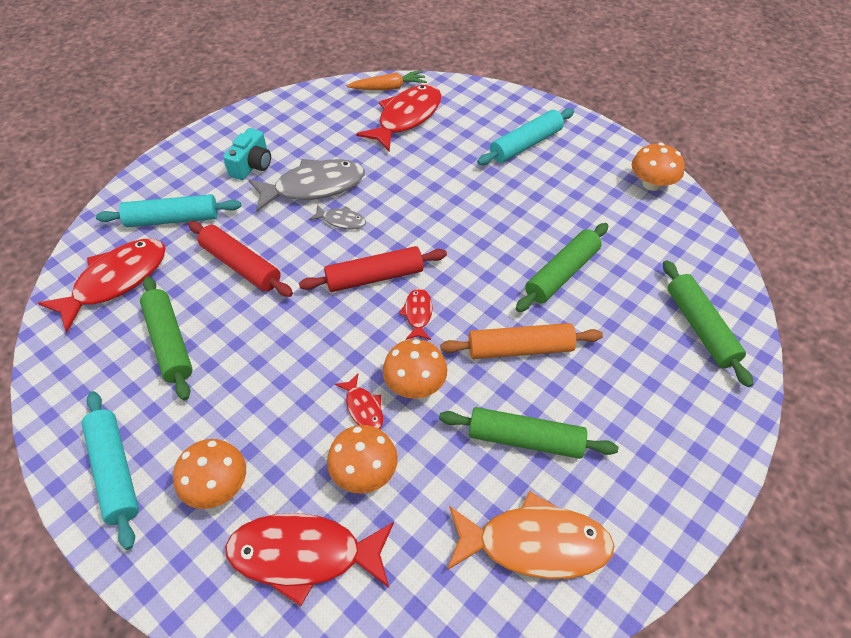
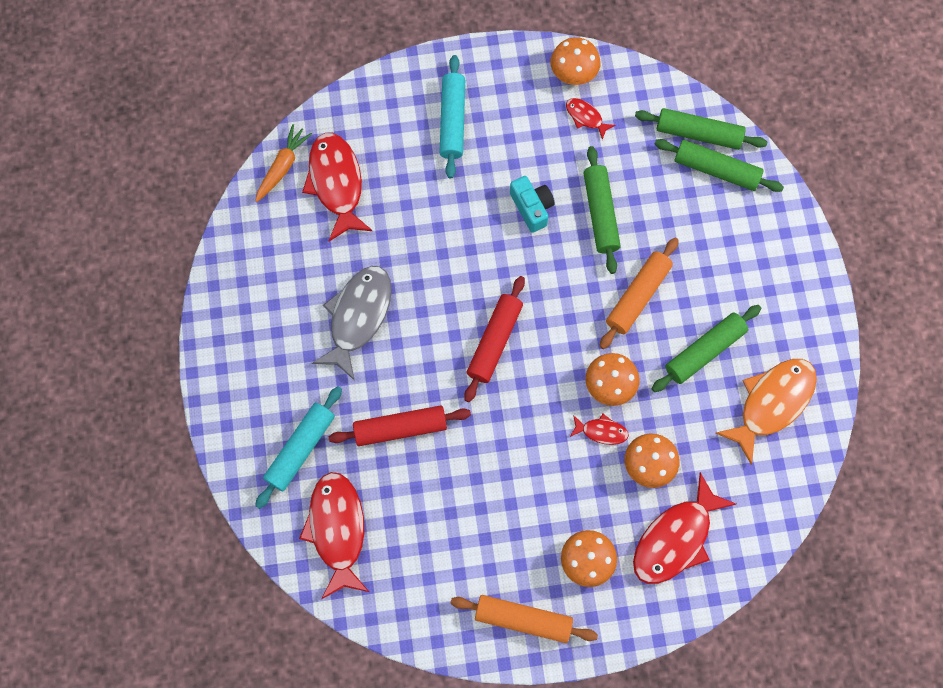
camera: 50 degrees left, 20 degrees up
turquoise rolling pin [82,391,139,550] -> orange rolling pin [451,595,598,643]
green rolling pin [140,276,193,400] -> green rolling pin moved to [635,108,767,150]
turquoise camera [223,128,271,180] -> turquoise camera moved to [510,176,554,233]
grey fish [309,205,366,229] -> none
red fish [399,288,433,340] -> red fish moved to [566,98,615,140]

